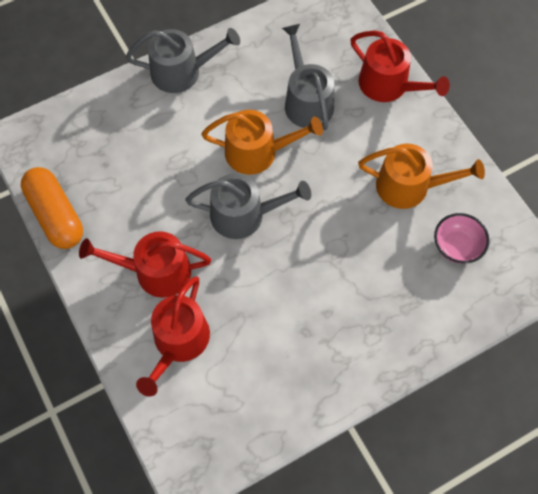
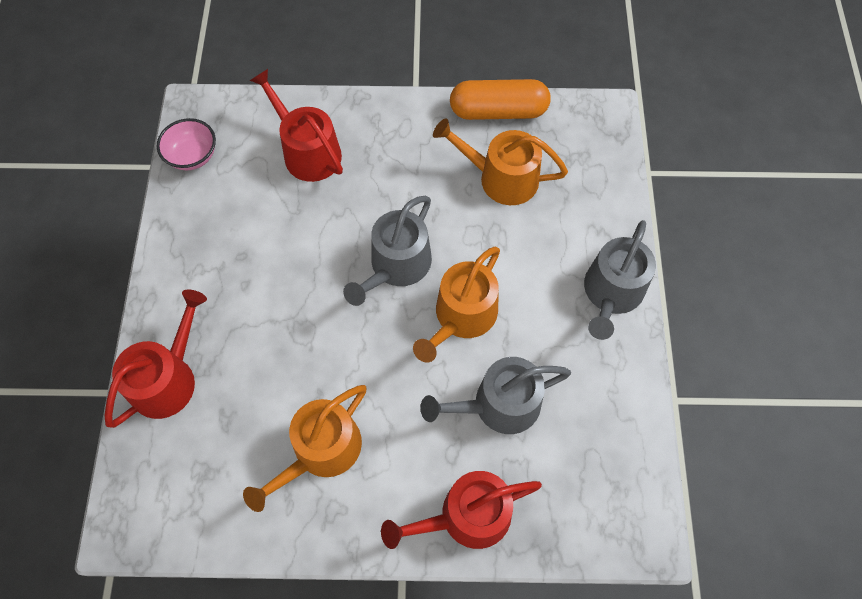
camera: 120 degrees right, 0 degrees up
red watering can [79,231,211,298] -> red watering can moved to [105,290,207,428]
grey watering can [282,24,334,130] -> grey watering can turned 150 degrees clockwise [420,357,571,434]
pink bowl [434,213,490,264] -> pink bowl moved to [157,118,216,170]
none -> orange watering can [433,118,568,205]

